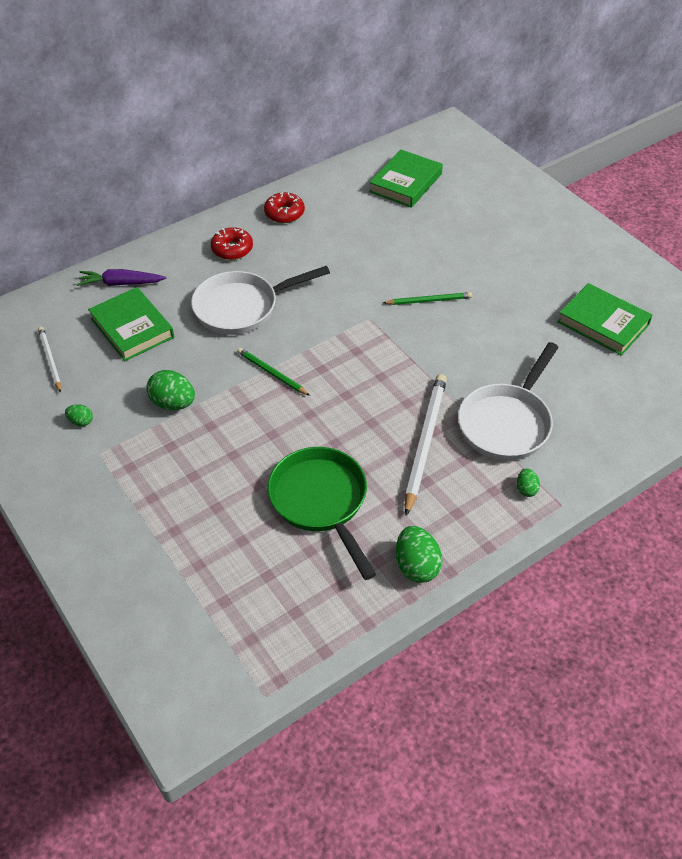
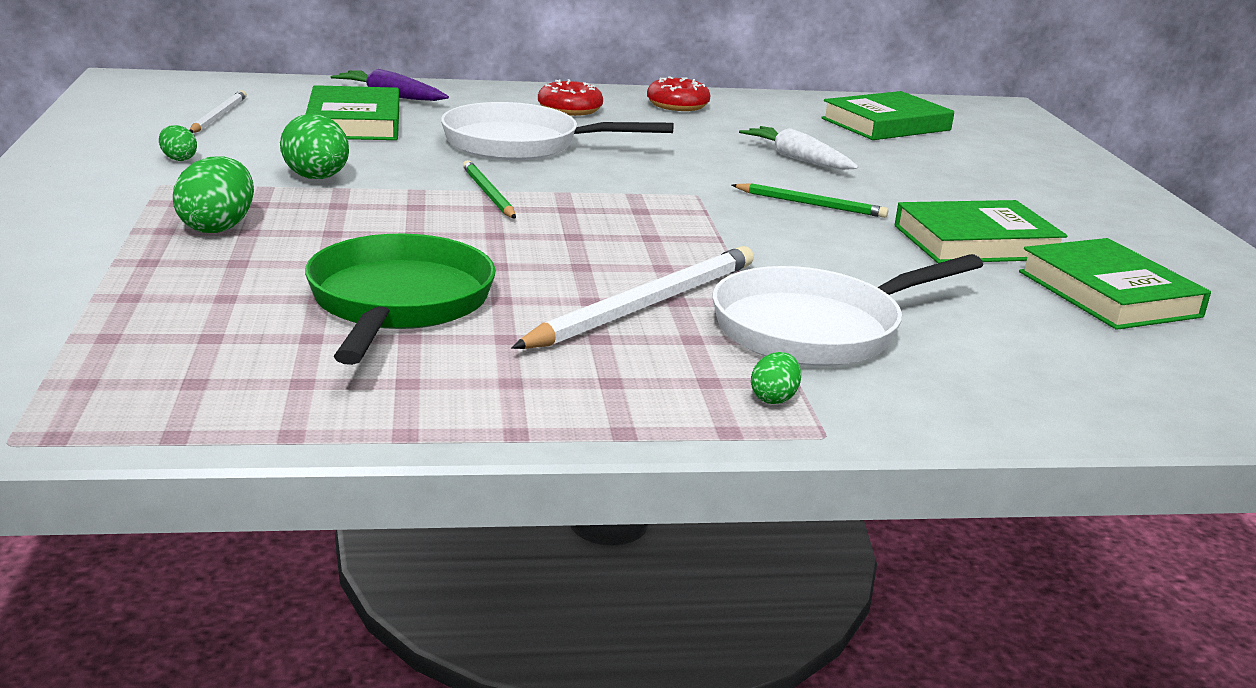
camera: 25 degrees right, 25 degrees down
green egg [396,526,442,583] -> green egg moved to [173,156,254,233]
none -> white carrot [739,126,859,170]
none -> green book [895,200,1067,263]

